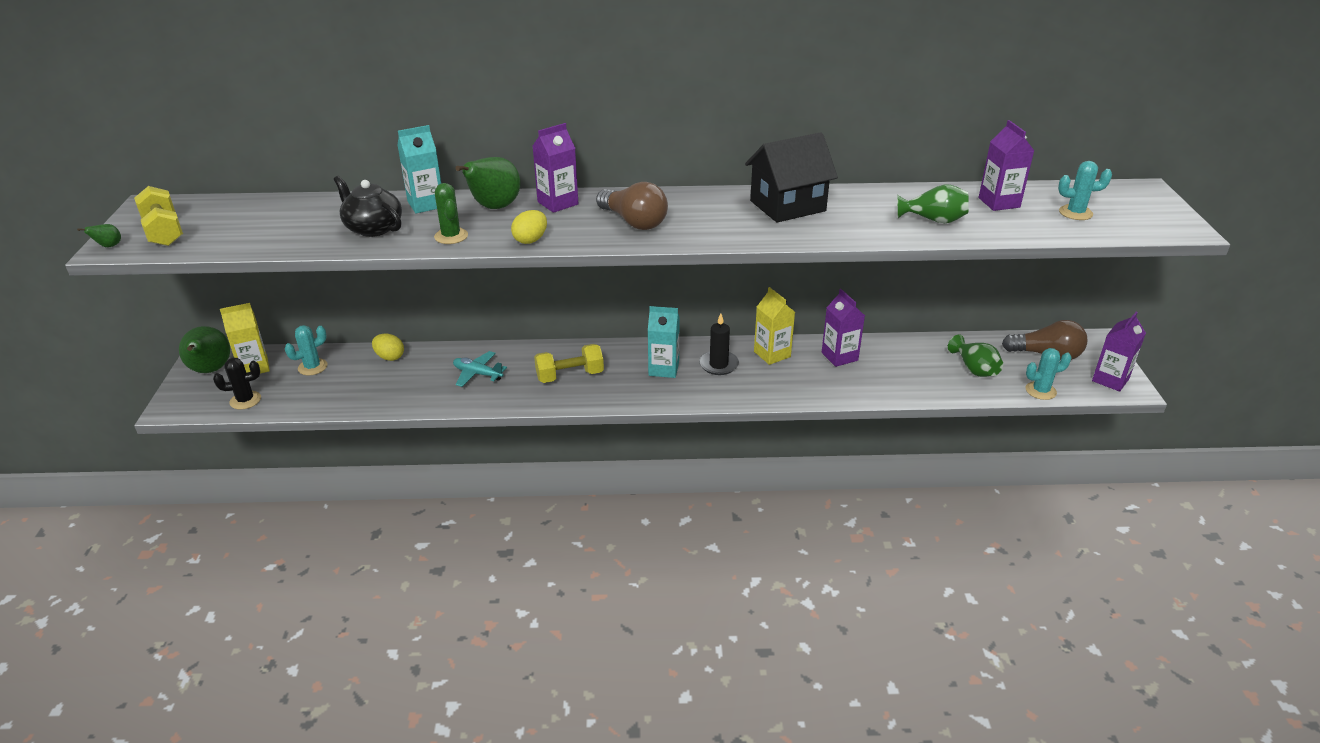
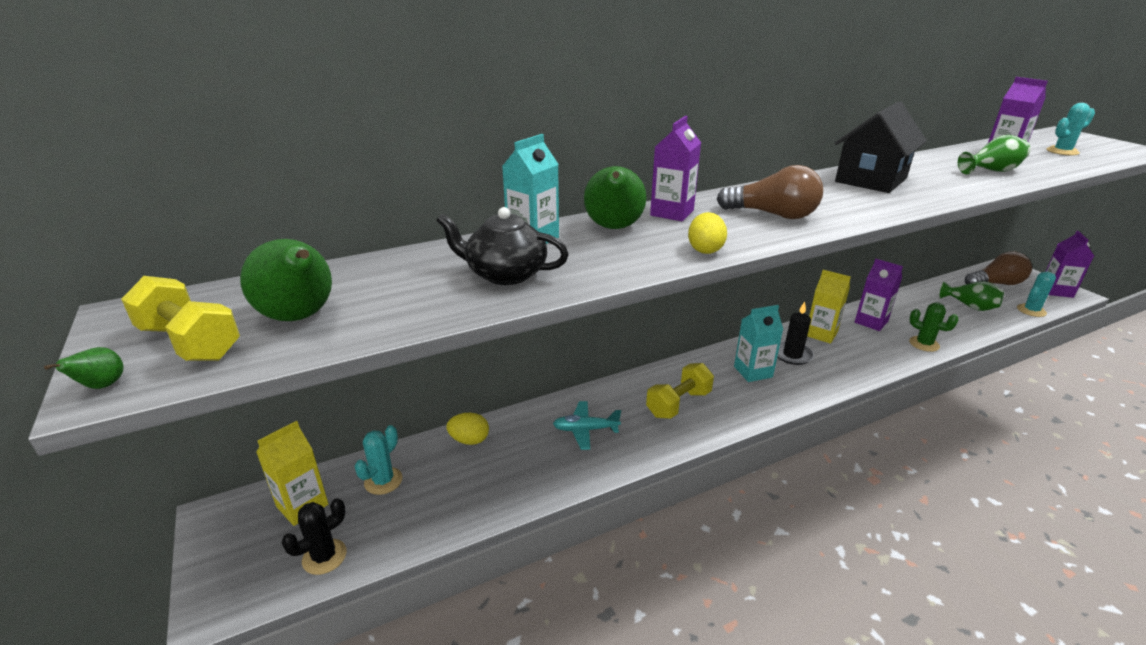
camera: 25 degrees left, 5 degrees down
green pear [179,326,230,373] -> green pear moved to [240,239,332,321]
green cactus [434,183,468,244] -> green cactus moved to [909,302,959,352]

